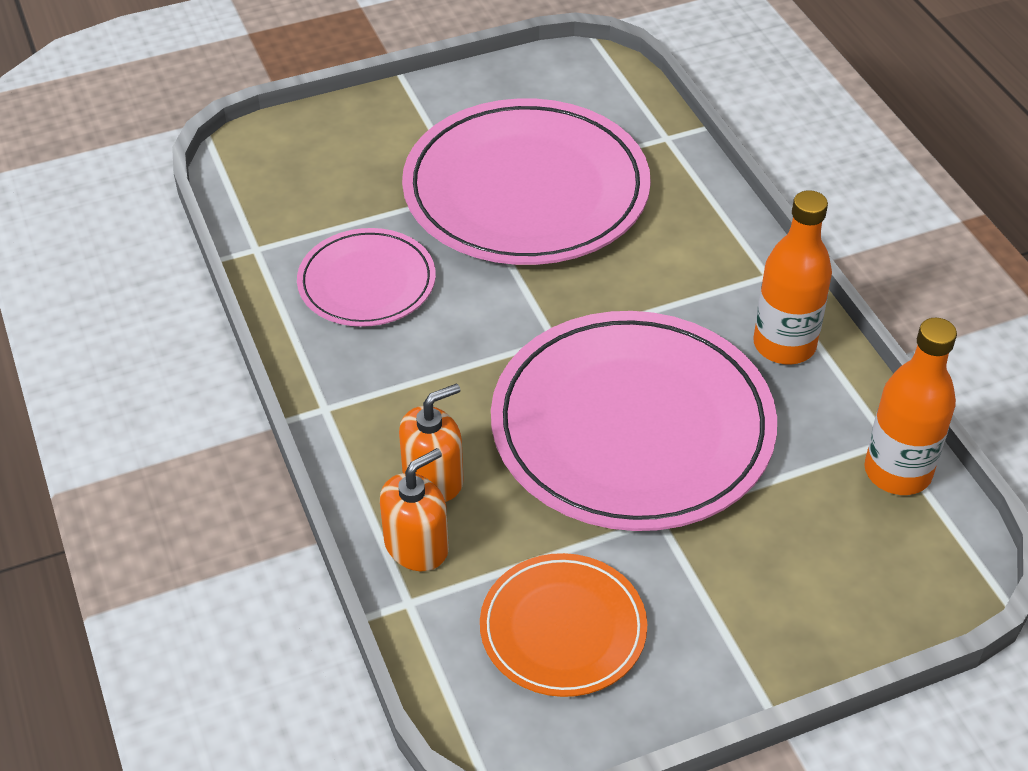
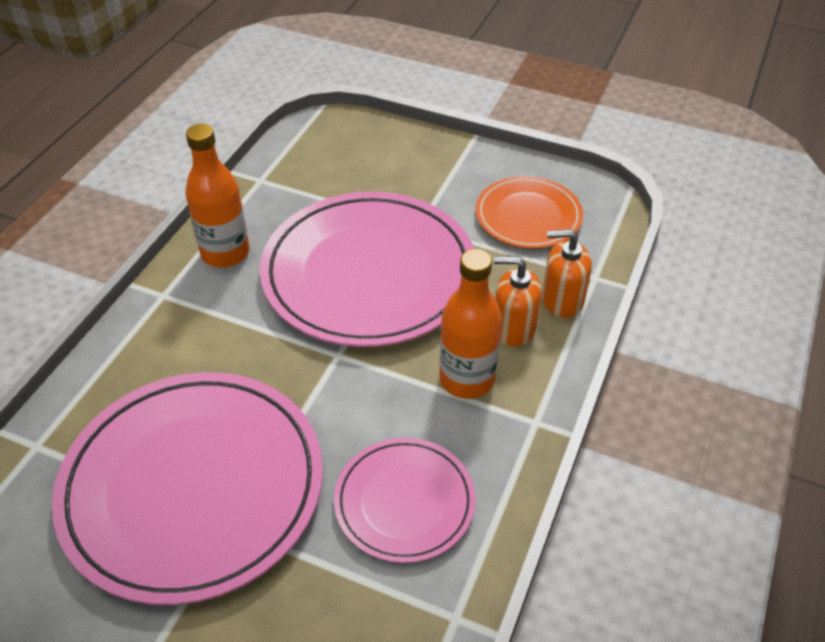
camera: 135 degrees left, 0 degrees up
orange bottle [865,318,957,495] -> orange bottle moved to [439,249,502,399]

